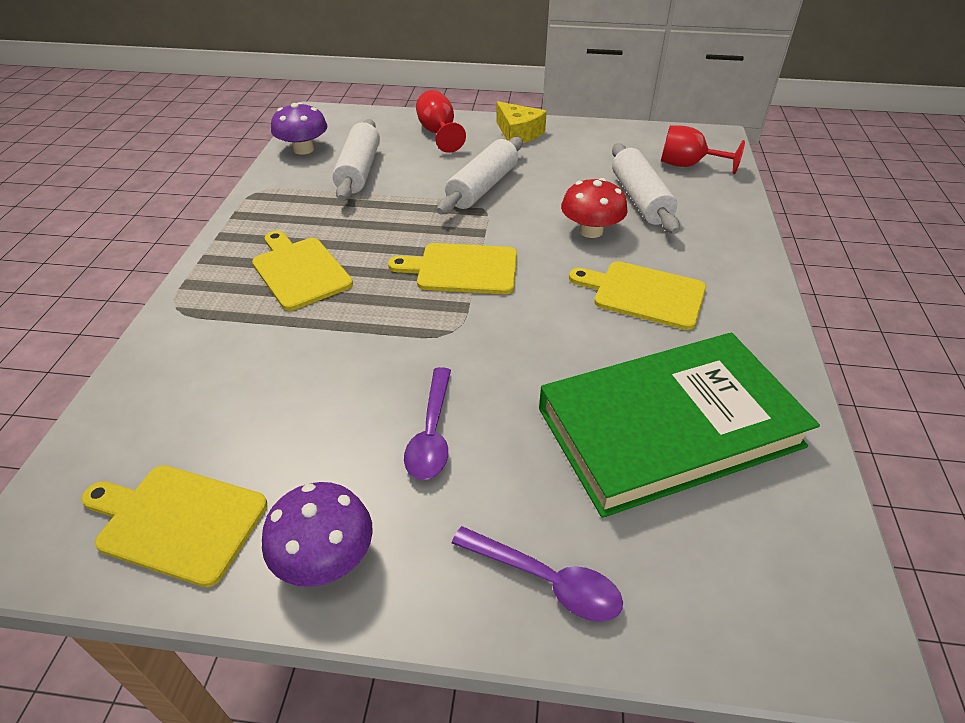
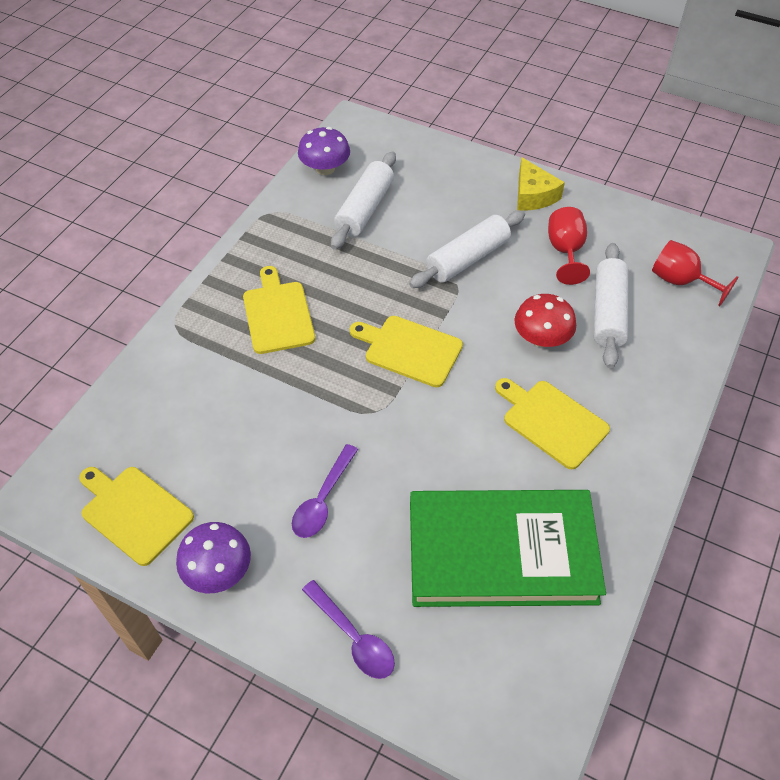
camera: 20 degrees right, 10 degrees up
red goblet [416,90,466,153] -> red goblet moved to [548,207,590,285]

